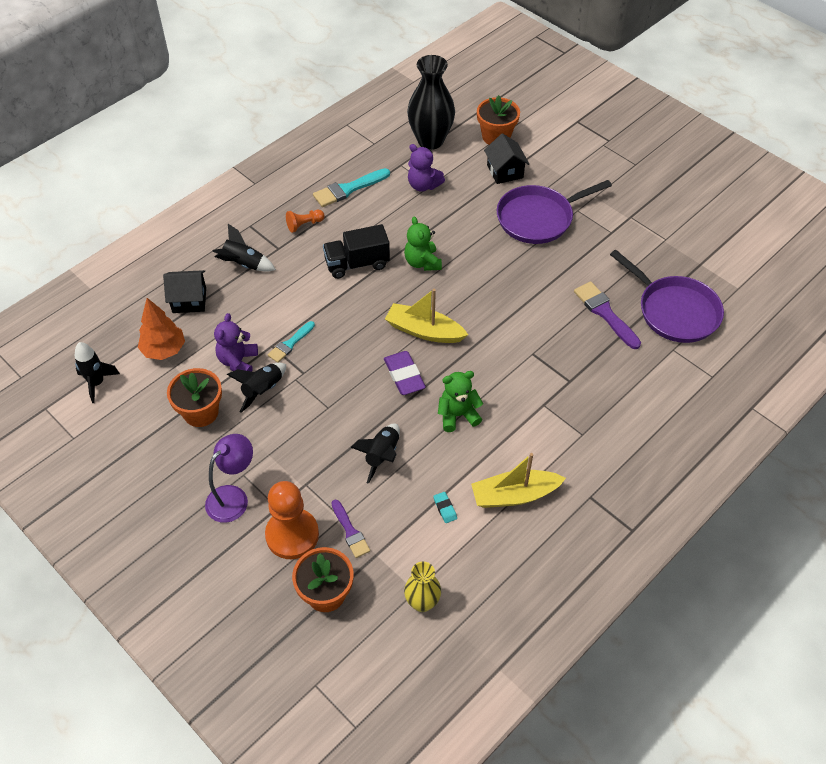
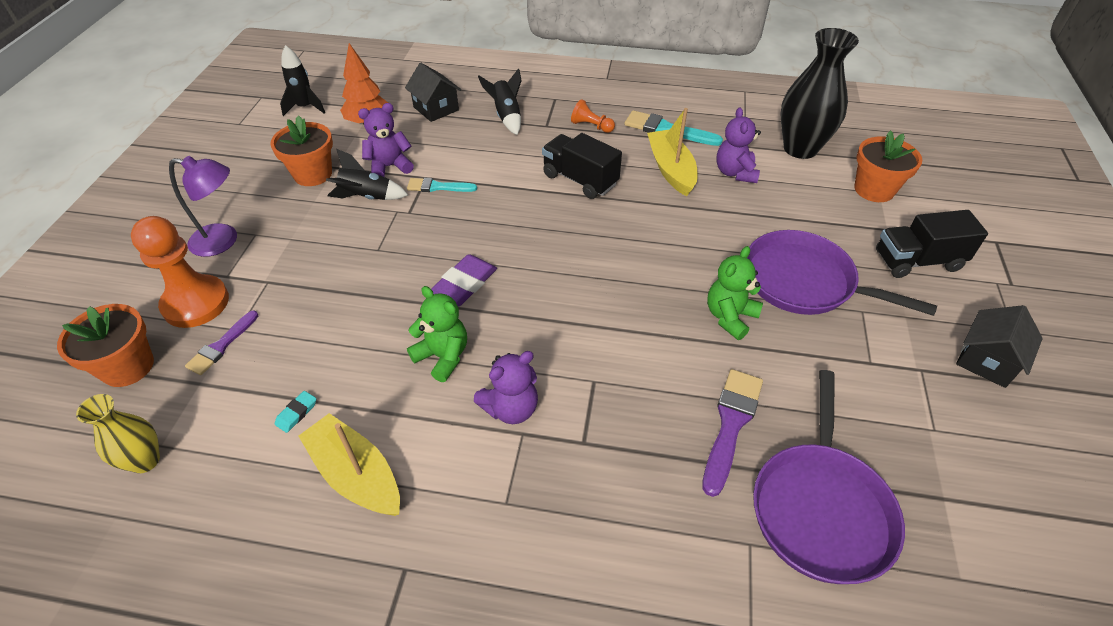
camera: 55 degrees right, 5 degrees down
black rocket [350,424,400,484] -> none
yellow boat [385,289,468,343] -> yellow boat moved to [647,108,698,196]
green teddy bear [404,216,442,271] -> green teddy bear moved to [707,246,763,340]
black house [484,133,529,184] -> black house moved to [956,305,1043,388]
none -> purple teddy bear [474,351,538,424]
none -> black truck [876,210,988,278]

